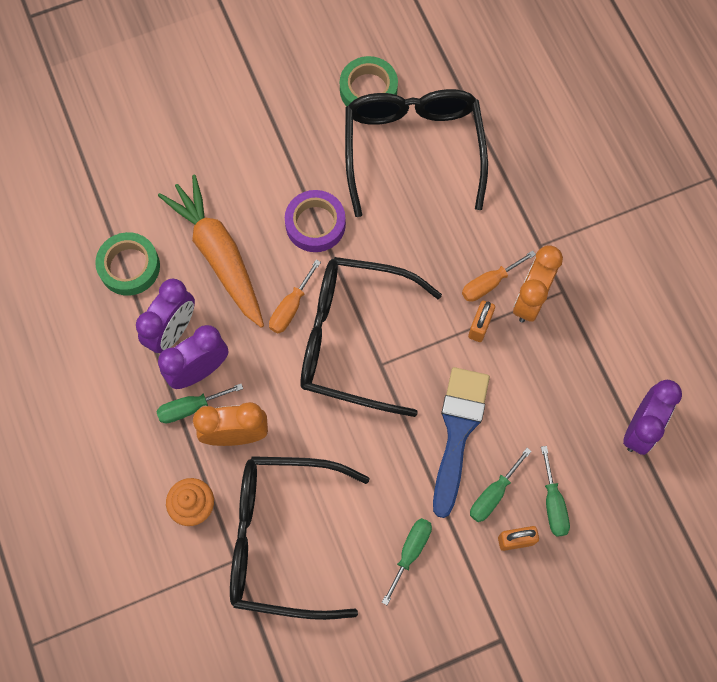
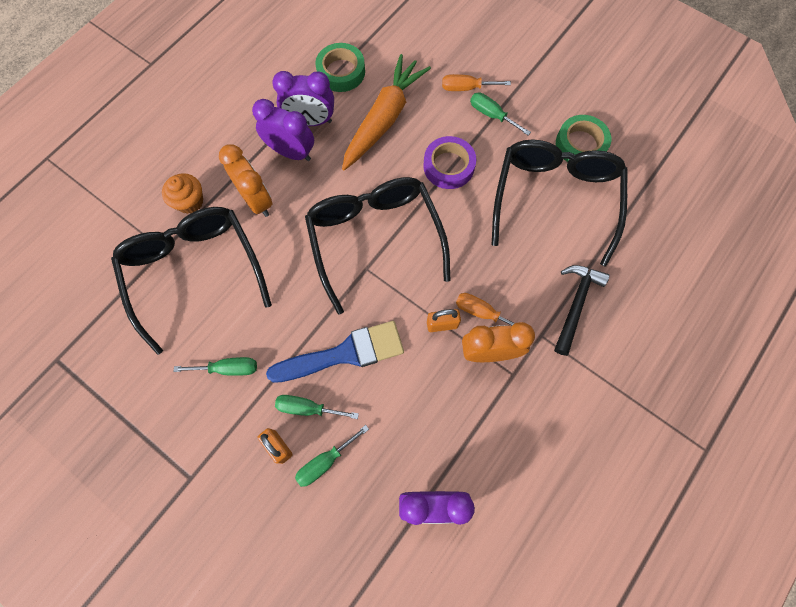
camera: 60 degrees right, 0 degrees up
green screwdriver [156,384,243,423] -> green screwdriver moved to [470,93,531,135]
orange screwdriver [269,260,321,333] -> orange screwdriver moved to [442,74,511,91]
black glasses [345,89,488,217] -> black glasses turned 45 degrees counterclockwise [491,139,628,267]
none -> black hammer [554,265,610,356]

